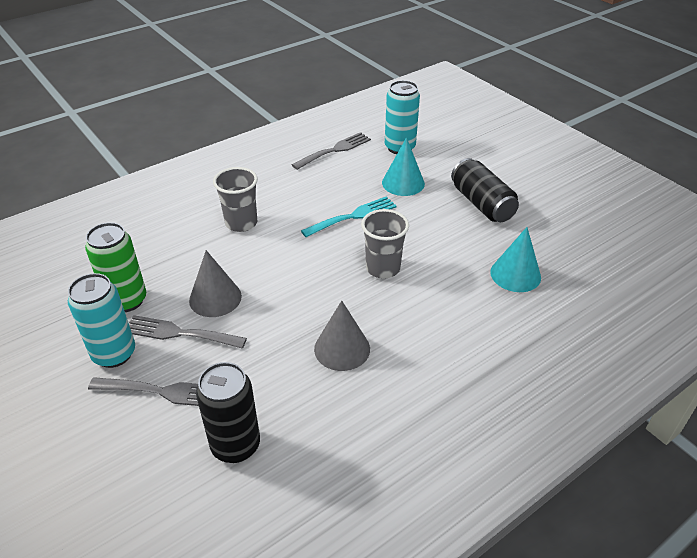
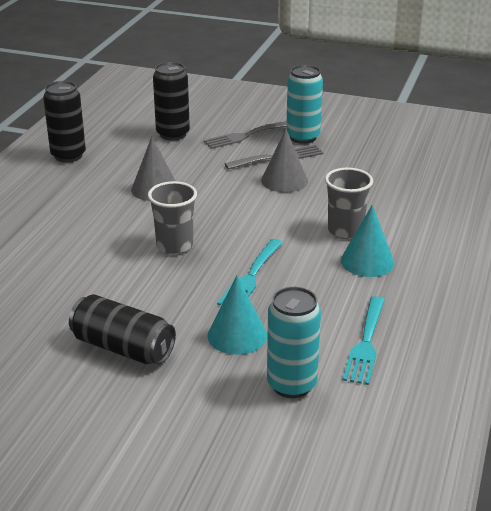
camera: 145 degrees right, 10 degrees down
green can [85,222,146,312] -> none
grey fork [292,132,371,170] -> turquoise fork [343,296,385,385]
turquoise cone [490,227,541,292] -> turquoise cone moved to [341,205,395,277]
none -> black can [43,81,86,162]

